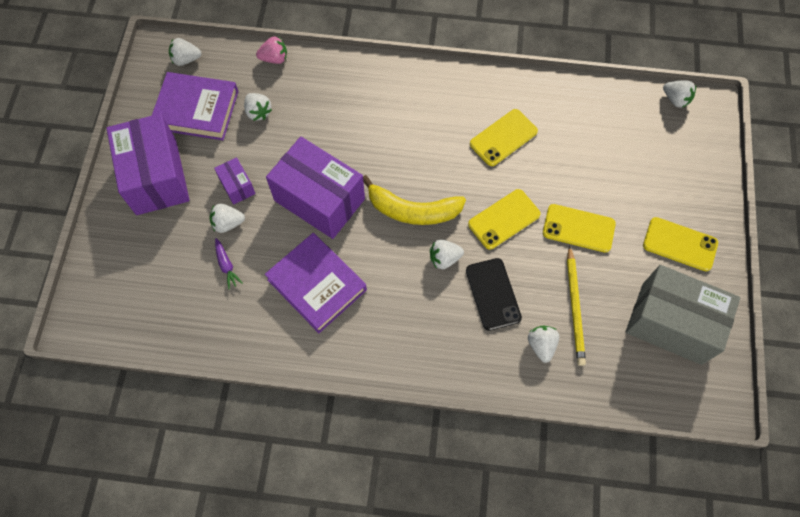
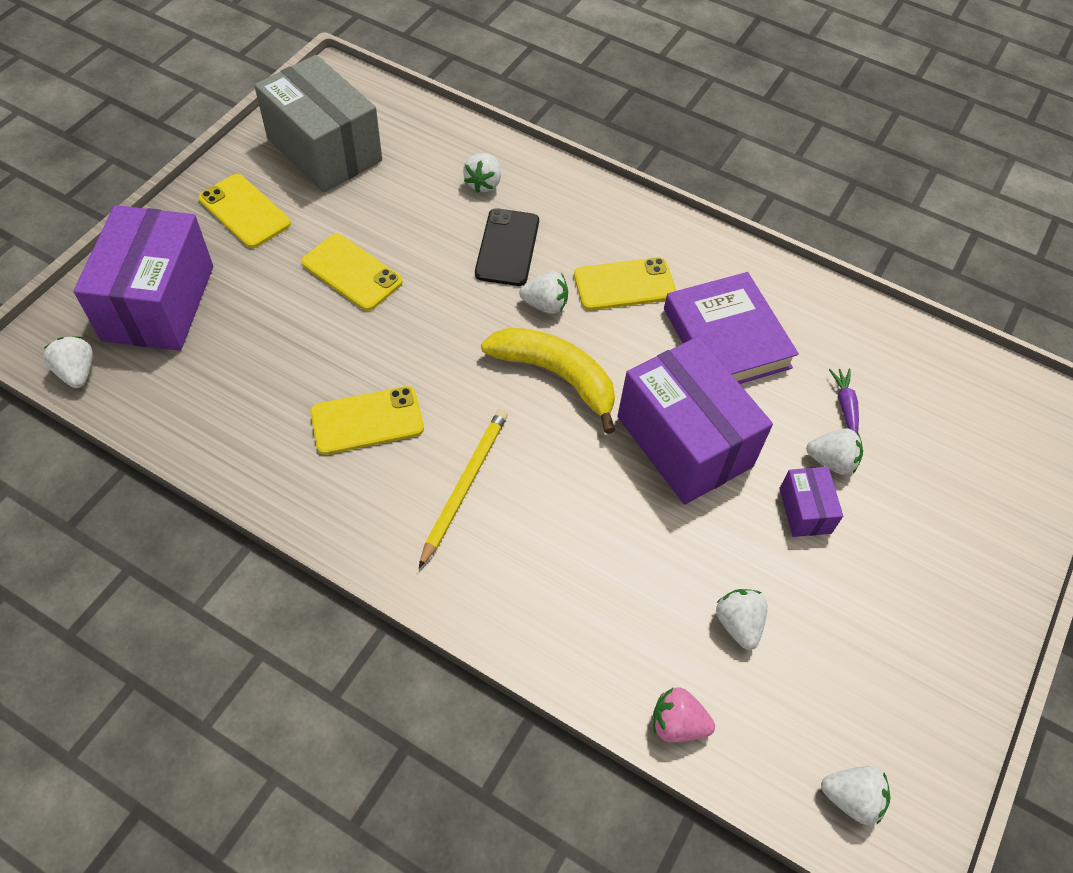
camera: 160 degrees left, 10 degrees down
purple box [106,113,190,215] -> purple box moved to [74,205,213,351]
purple book [152,72,238,140] -> none
yellow phone [468,189,541,250] -> yellow phone moved to [574,257,676,310]
yellow pencil [567,245,586,366] -> yellow pencil moved to [419,409,508,568]

